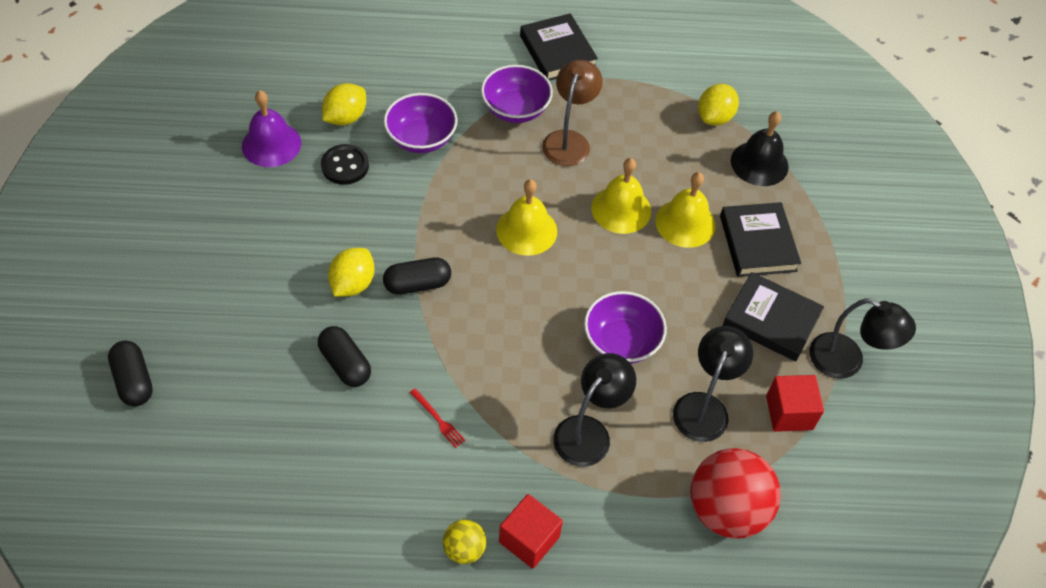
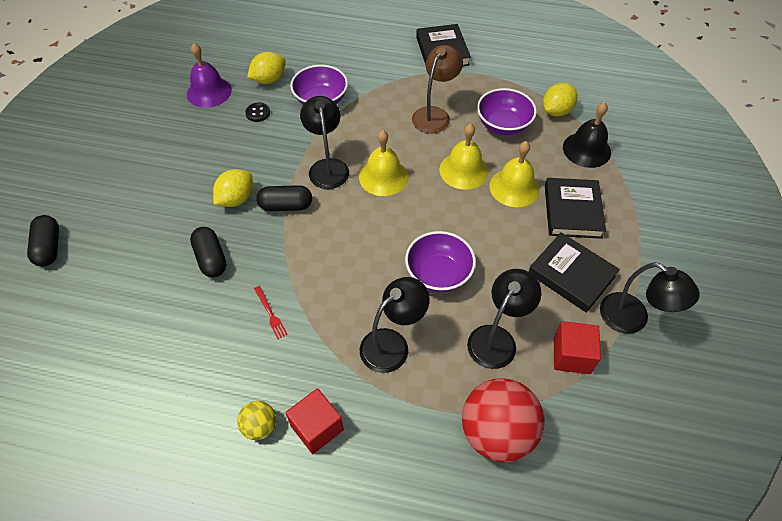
camera: 15 degrees right, 0 degrees up
black button [321,144,369,185] -> black button [245,102,270,122], size x0.66
purple bowl [481,65,553,123] -> purple bowl moved to [477,88,537,135]
none -> black lamp [300,96,349,189]

